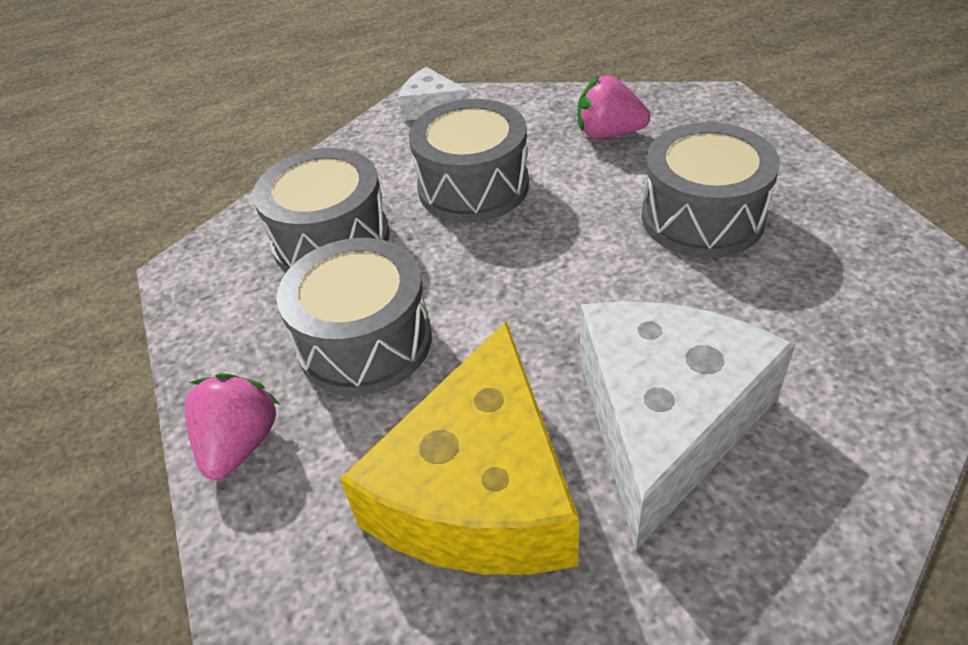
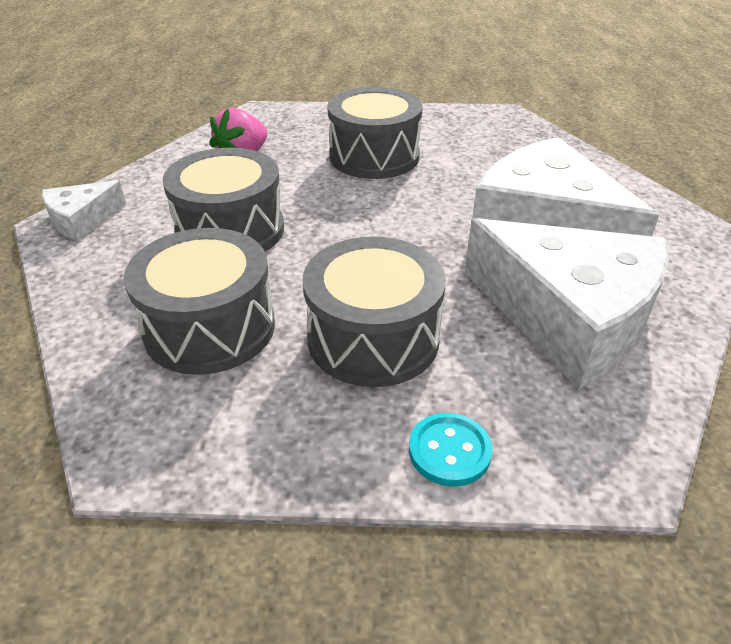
camera: 70 degrees left, 5 degrees down
pink strawberry [185,373,279,480] -> turquoise button [409,413,493,487]
yellow cheese [340,321,579,575] -> white cheese [464,218,669,390]

